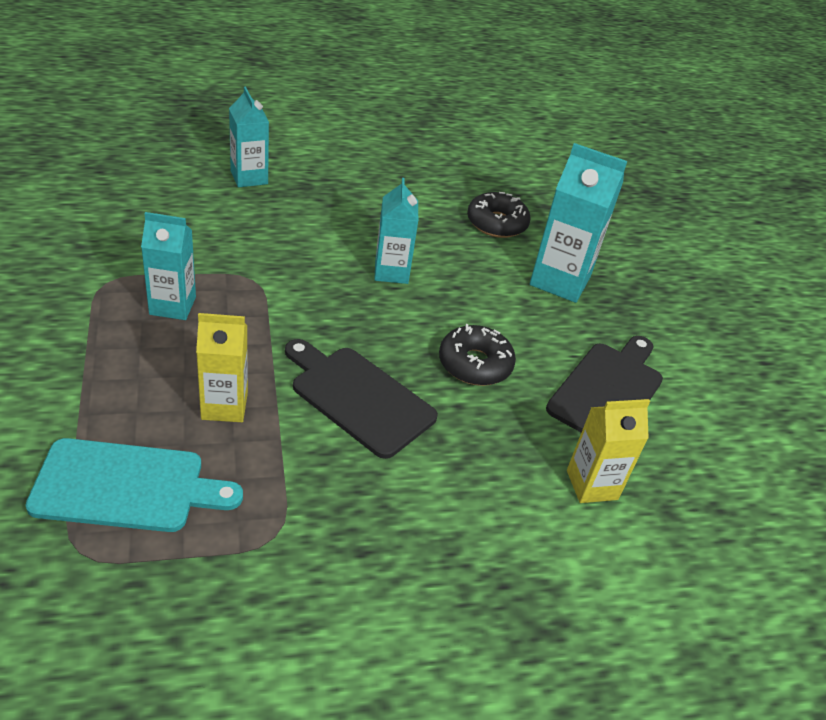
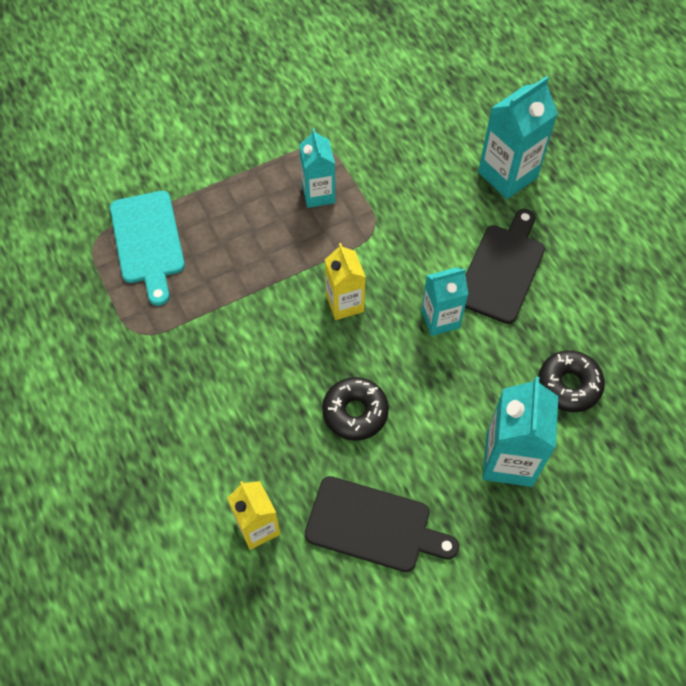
camera: 80 degrees right, 20 degrees up
yellow carton [196,313,248,422] -> yellow carton moved to [325,243,366,320]
turquoise carton [229,87,269,187] -> turquoise carton [478,76,558,199], size x1.51
black cutting board [285,339,438,459] -> black cutting board moved to [465,209,545,324]

